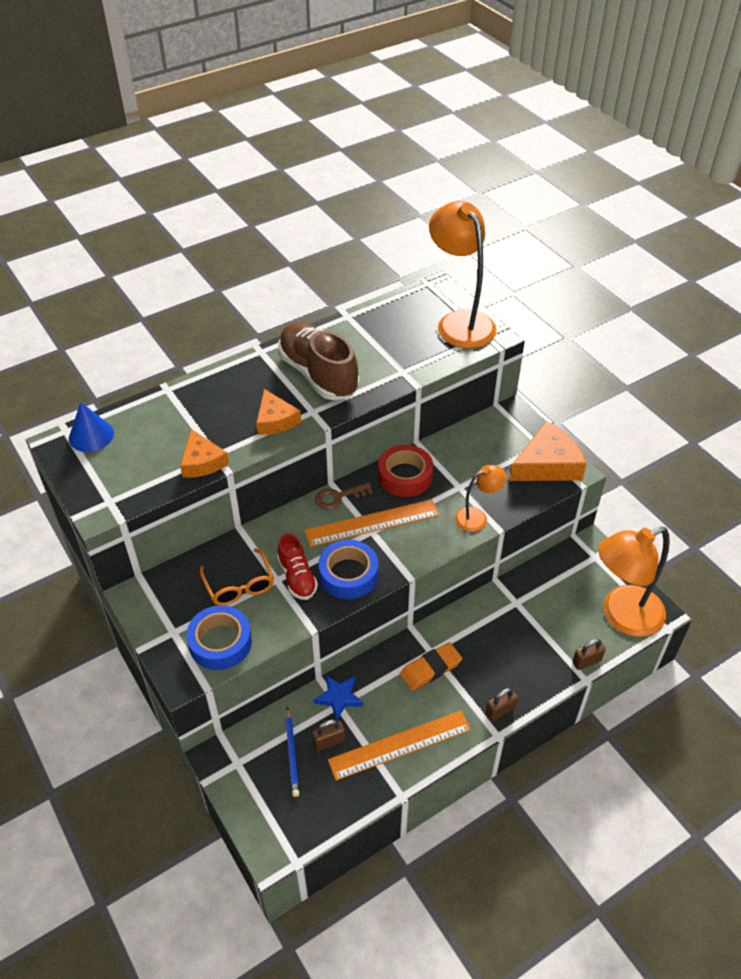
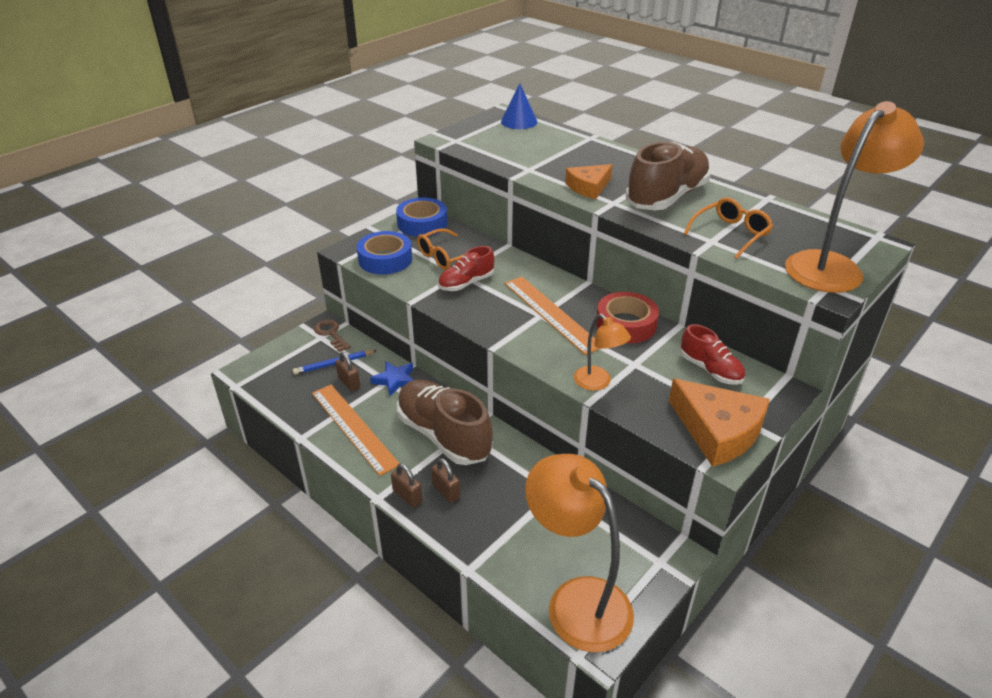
camera: 75 degrees right, 10 degrees down
orange cheese [180,429,229,478] -> none
brown key [315,482,373,510] -> brown key moved to [314,319,351,352]
blue tape [318,540,378,599] -> blue tape moved to [396,198,447,237]
orange eraser [400,642,462,691] -> brown shoe [397,380,493,465]
brown padlock [572,639,606,670] -> brown padlock moved to [431,458,460,503]
none -> red shoe [680,324,745,385]
none -> orange glasses [683,198,773,259]

